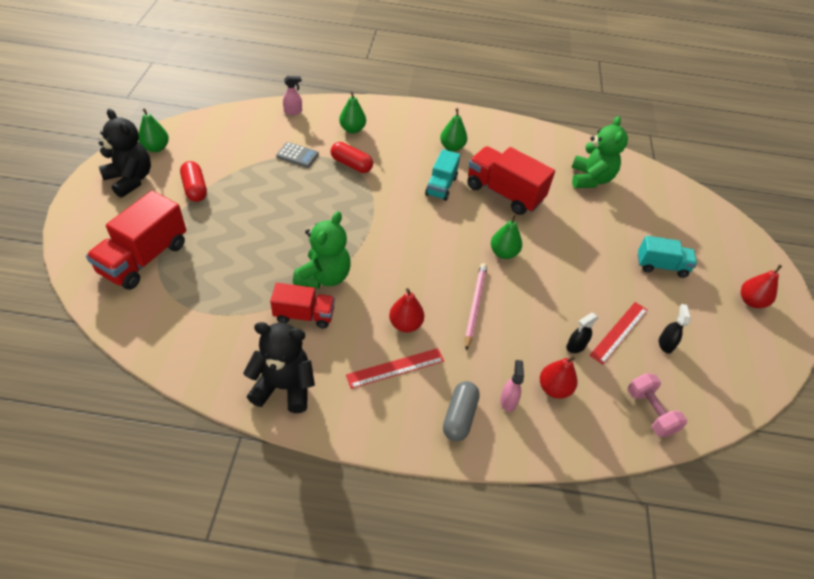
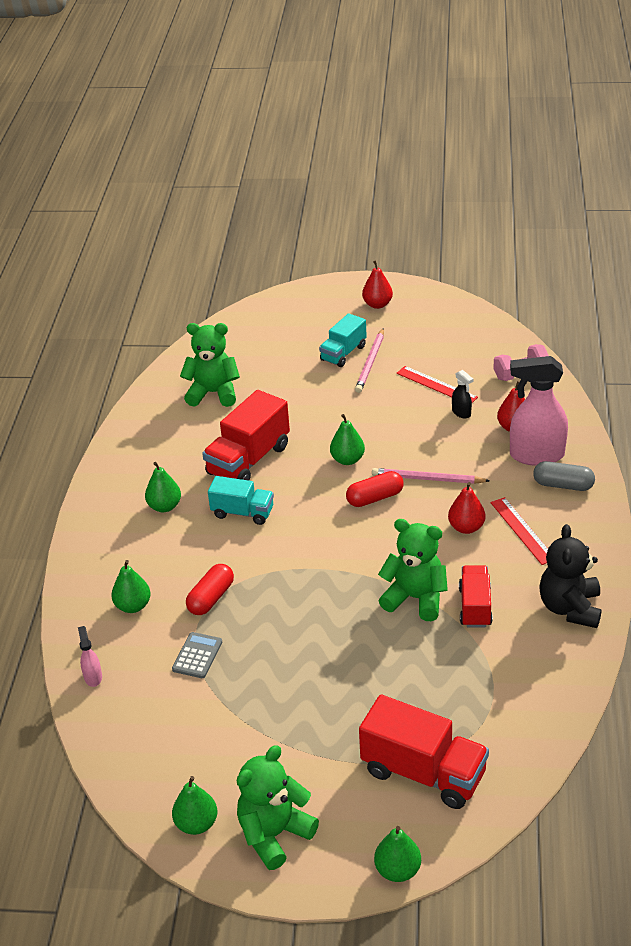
camera: 85 degrees left, 10 degrees down
black teddy bear [99,109,151,198] -> green teddy bear [237,745,319,870]
red capsule [180,161,207,202] -> red capsule moved to [346,471,403,507]
pink spray bottle [500,360,524,412] -> pink spray bottle [510,356,568,466], size x2.26
turquoise truck [637,236,697,278] -> turquoise truck turned 150 degrees counterclockwise [319,313,367,367]
black spray bottle [659,304,691,354] -> none
none -> pink pencil [355,328,384,393]
none -> green pear [374,826,421,882]

